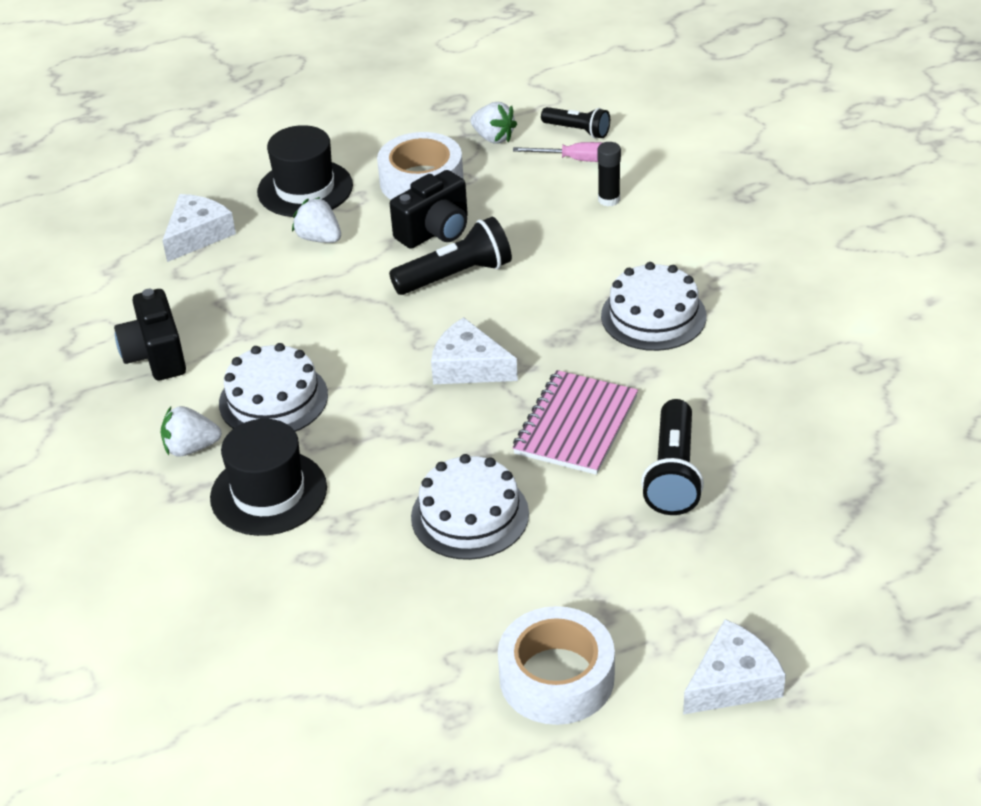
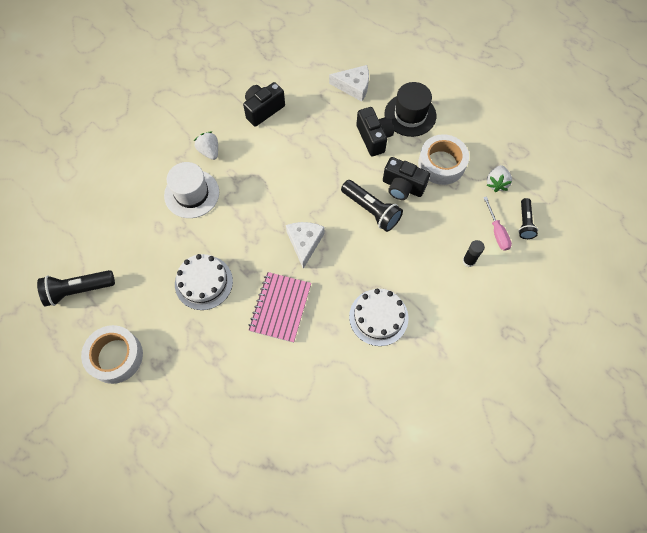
camera: 65 degrees right, 25 degrees up
black hat [210,419,327,536] -> white hat [164,162,219,218]
white cake [219,343,328,432] -> none
white strawberry [292,197,341,243] -> black camera [356,107,394,156]
pink notebook [513,370,638,475] -> pink notebook turned 75 degrees counterclockwise [248,272,311,343]
black flashlight [641,399,704,515] -> black flashlight moved to [37,270,115,306]
white cheese [683,619,786,714] -> none

